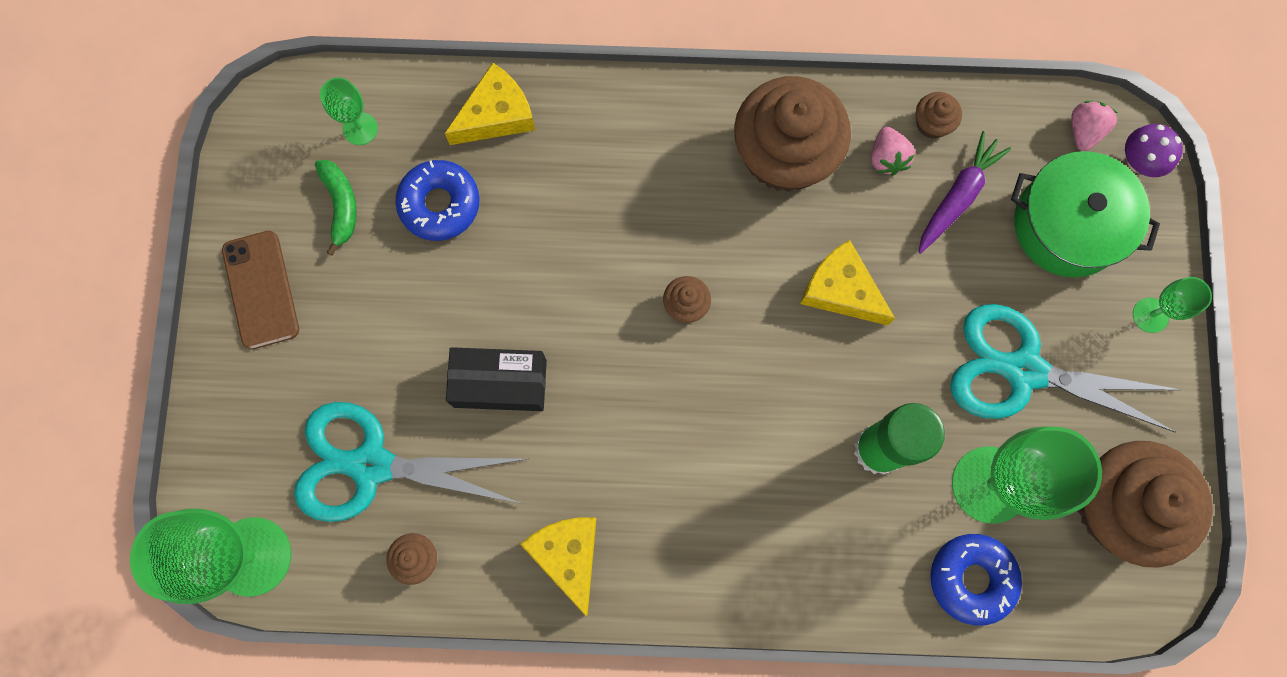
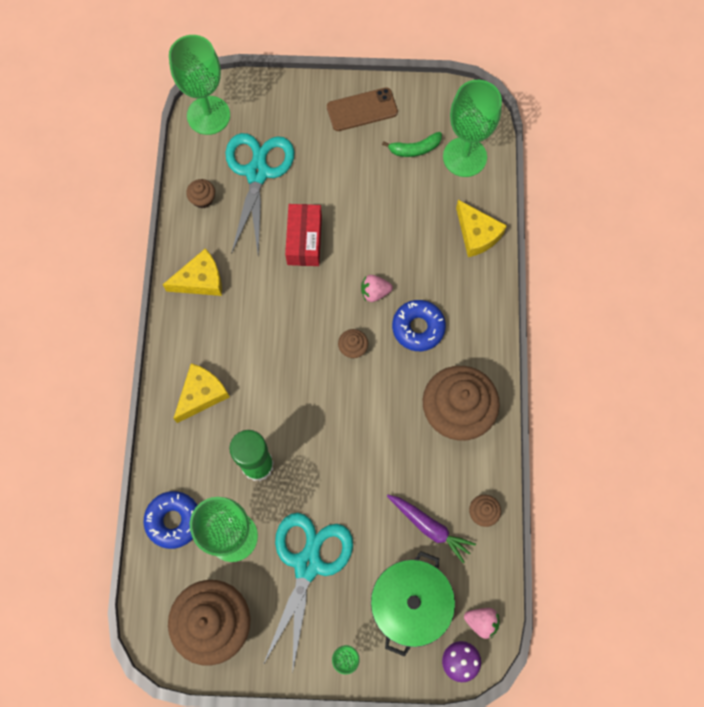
camera: 90 degrees right, 5 degrees down
green goblet [320,77,378,145] -> green goblet [443,80,502,177], size x2.05
blue donut [395,160,480,241] -> blue donut moved to [392,300,446,351]
black box [446,347,547,411] -> red box [285,204,322,266]
yellow cheese [800,240,895,325] -> yellow cheese moved to [173,363,230,423]
pink strawberry [872,127,915,176] -> pink strawberry moved to [361,275,393,302]

